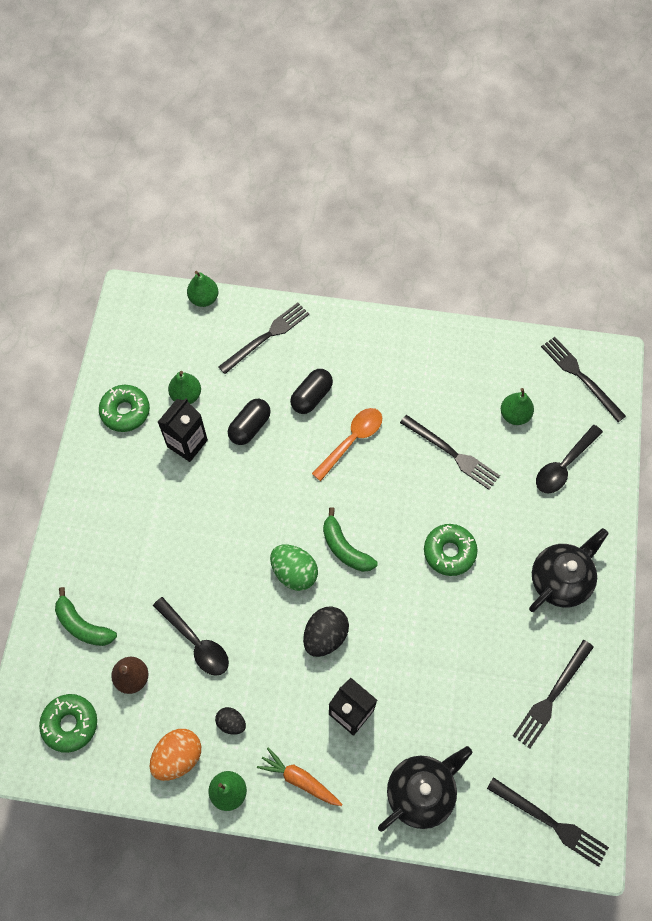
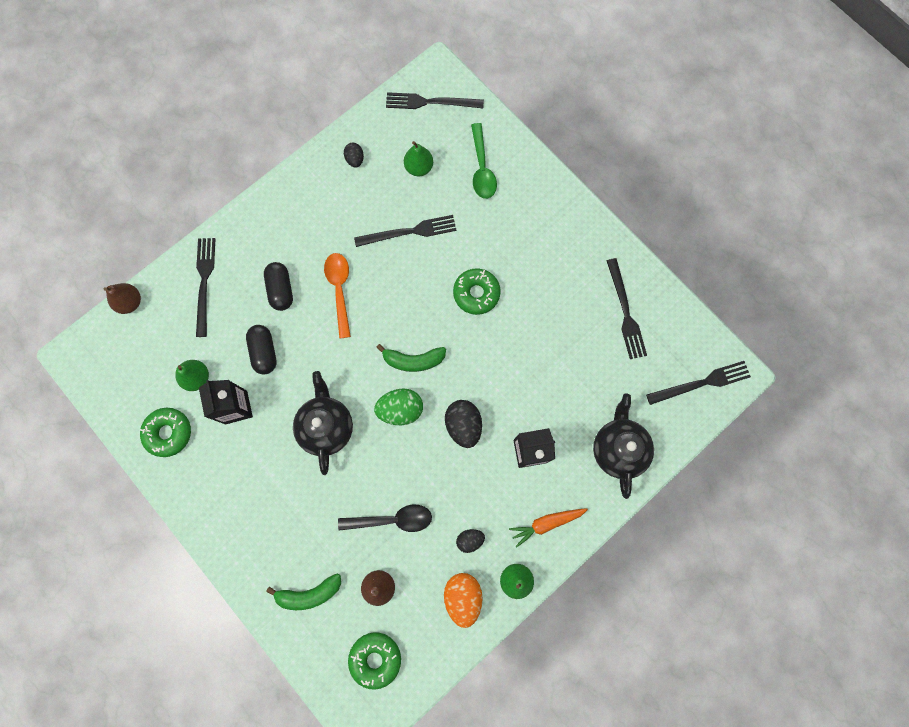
camera: 50 degrees left, 10 degrees up
green pear [187,271,218,307] -> brown pear [104,283,141,314]
black teapot [529,528,609,612] -> black teapot moved to [293,371,353,475]
black spoon [536,425,603,494] -> green spoon [471,123,497,199]
none -> black egg [344,143,364,168]

